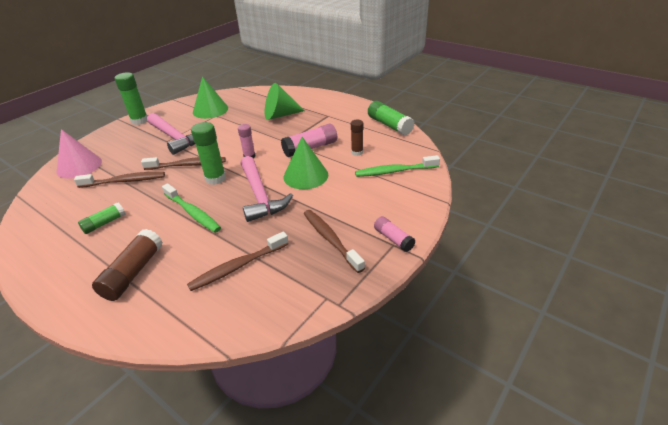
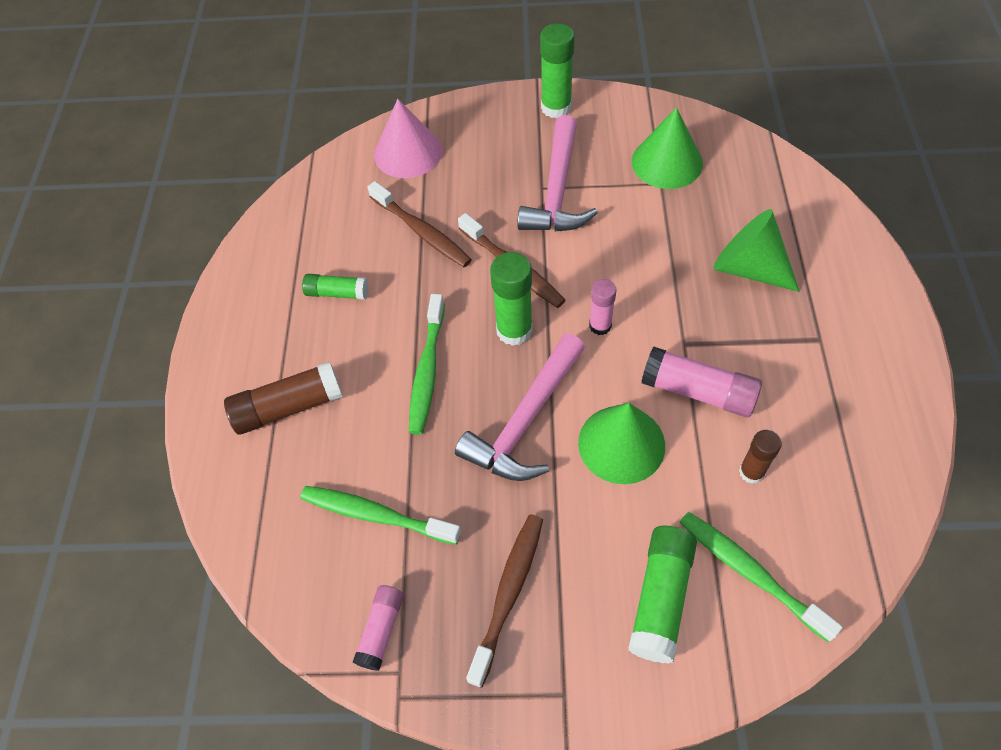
camera: 55 degrees right, 20 degrees up
brown toothbrush [187,231,289,291] -> green toothbrush [300,486,461,545]
green glue stick [368,101,415,135] -> green glue stick moved to [628,526,697,664]
pink glue stick [374,216,416,252] -> pink glue stick moved to [353,585,404,671]

